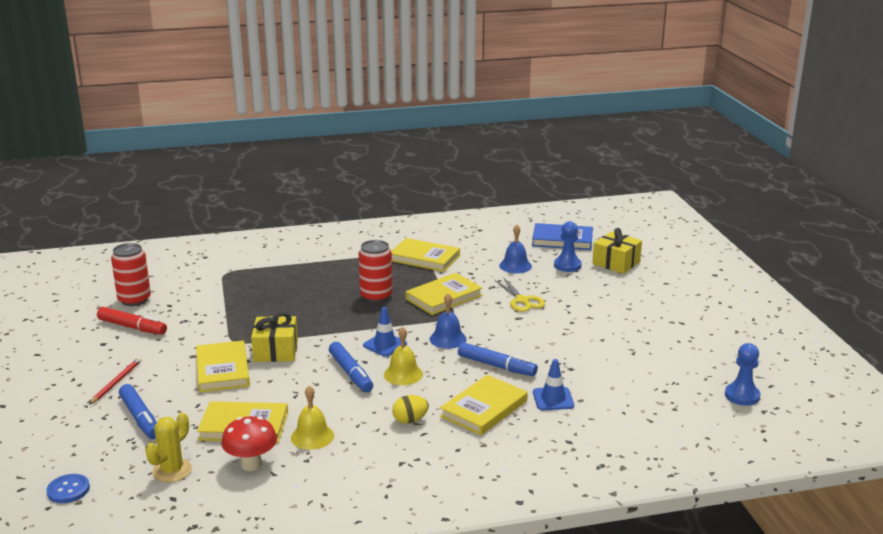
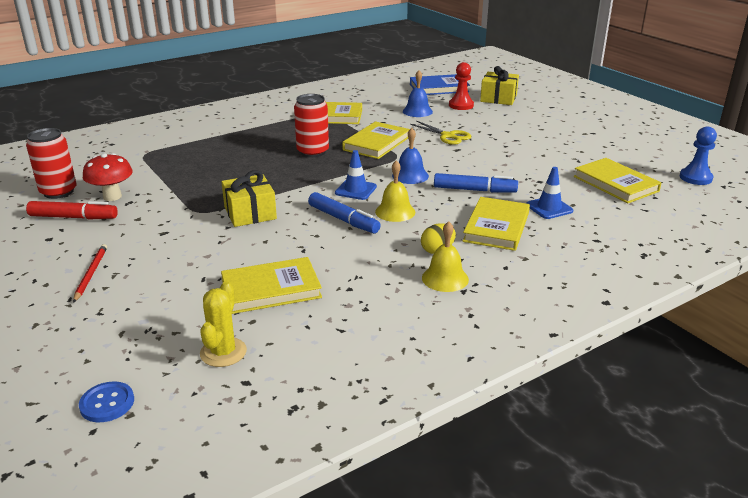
camera: 20 degrees left, 5 degrees up
blue marker [119,384,157,439] -> none
yellow book [196,340,250,392] -> yellow book moved to [574,158,662,203]
red mushroom [221,416,277,471] -> red mushroom moved to [83,153,133,201]
yellow bell [291,386,334,450] -> yellow bell moved to [422,221,469,292]
blue pawn [554,221,582,272] -> red pawn [449,62,474,110]

